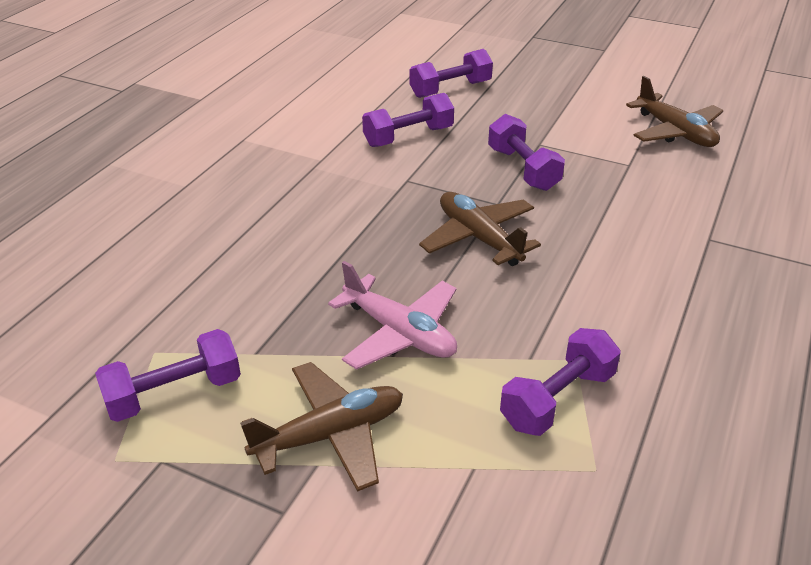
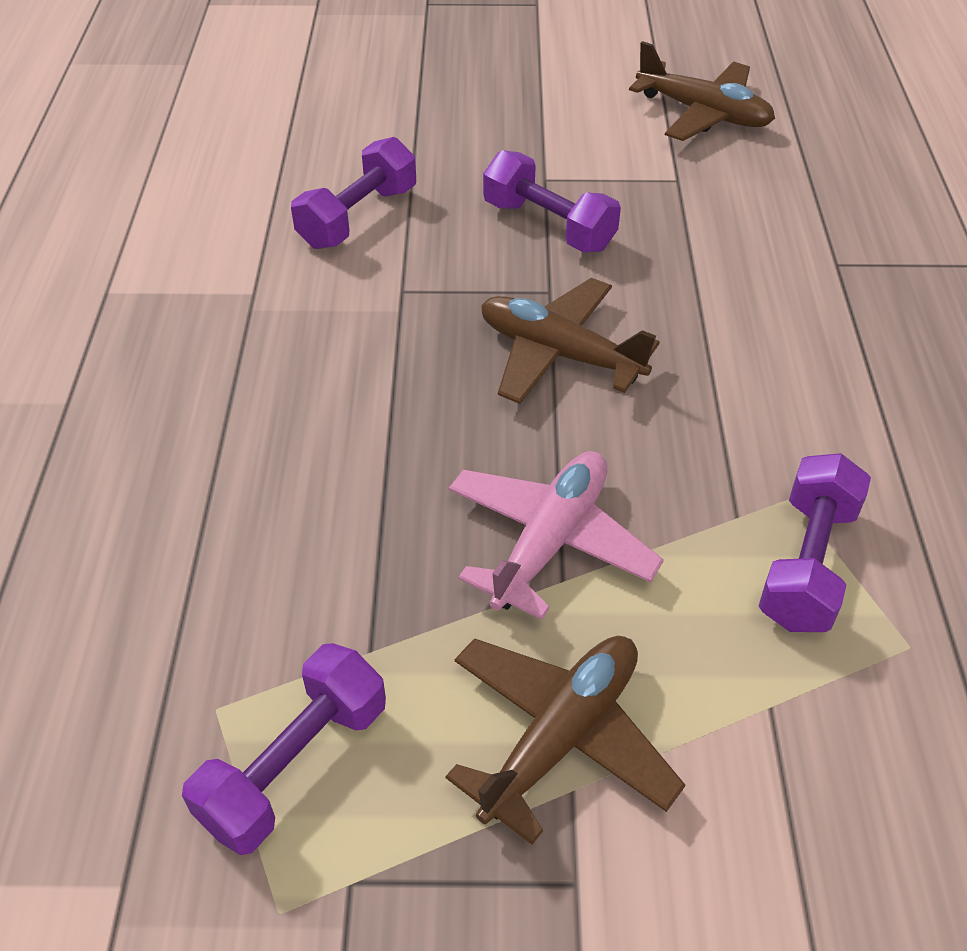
camera: 25 degrees left, 10 degrees up
pink plane [328,261,457,370] -> pink plane turned 75 degrees counterclockwise [449,451,664,620]
purple dumbbell [410,49,493,98] -> none

